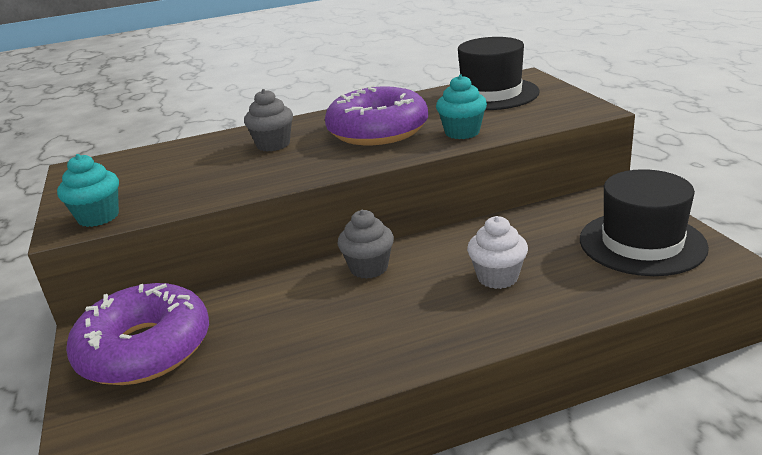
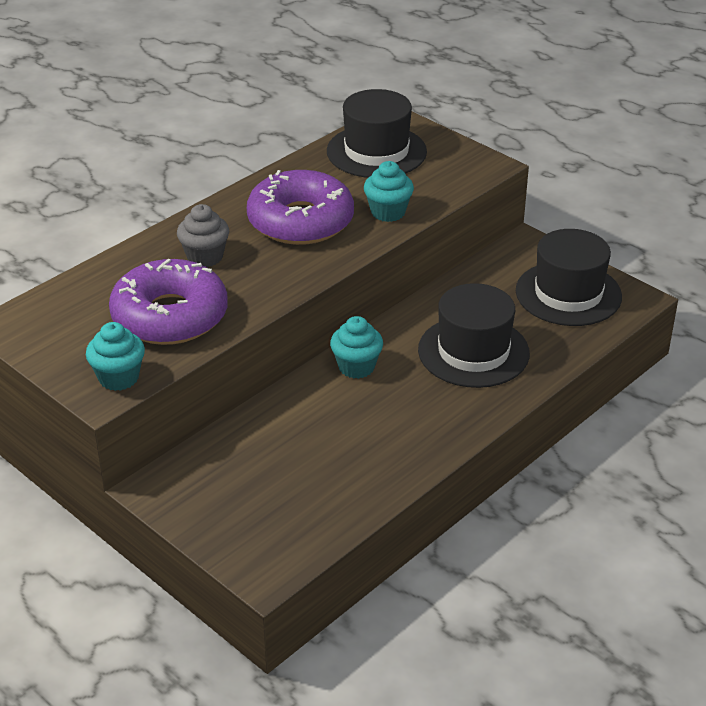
camera: 30 degrees left, 10 degrees up
purple donut [66,283,209,385] -> purple donut moved to [109,259,228,345]
grey cupcake [337,210,394,279] -> turquoise cupcake [330,316,383,379]
white cupcake [467,216,528,289] -> black hat [418,283,530,388]

